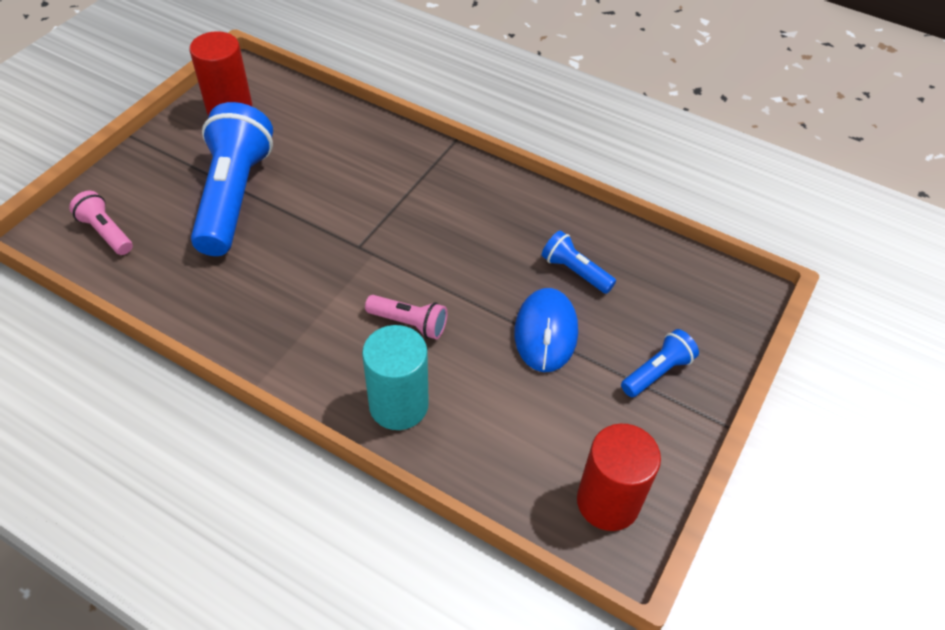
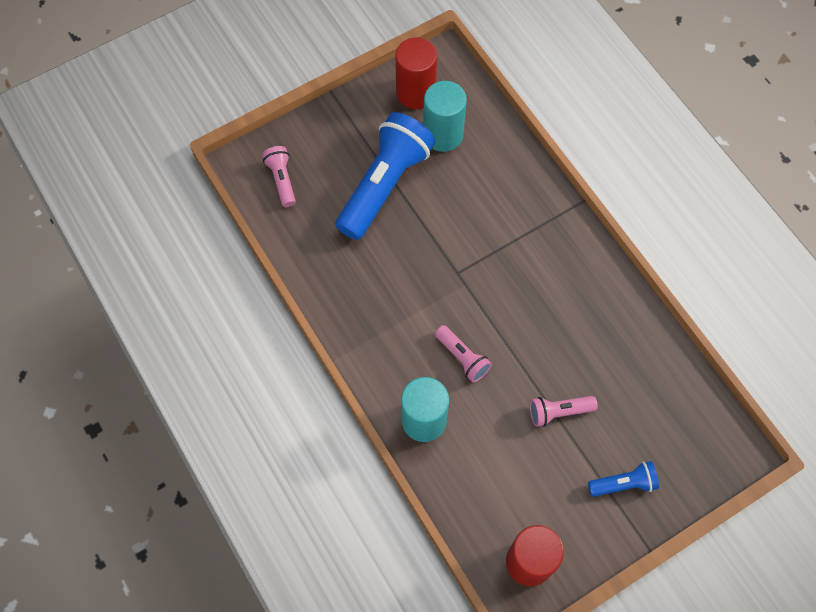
camera: 30 degrees right, 15 degrees up
blue mouse [514,288,578,372] -> pink flashlight [530,396,598,427]
blue flashlight [542,231,616,294] -> none
none -> turquoise cylinder [423,81,467,152]

